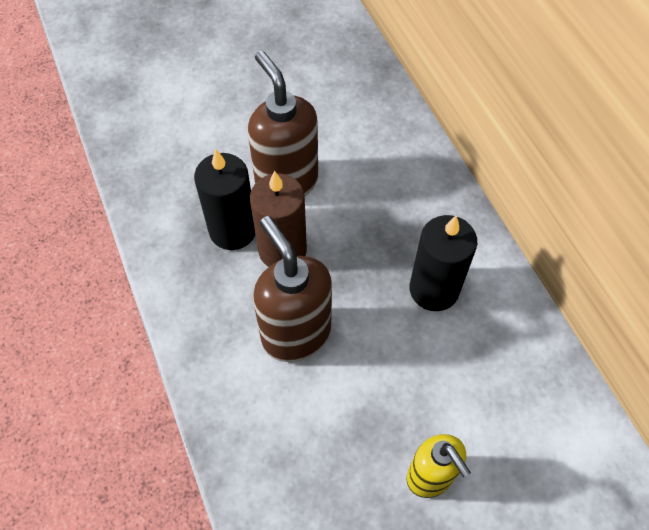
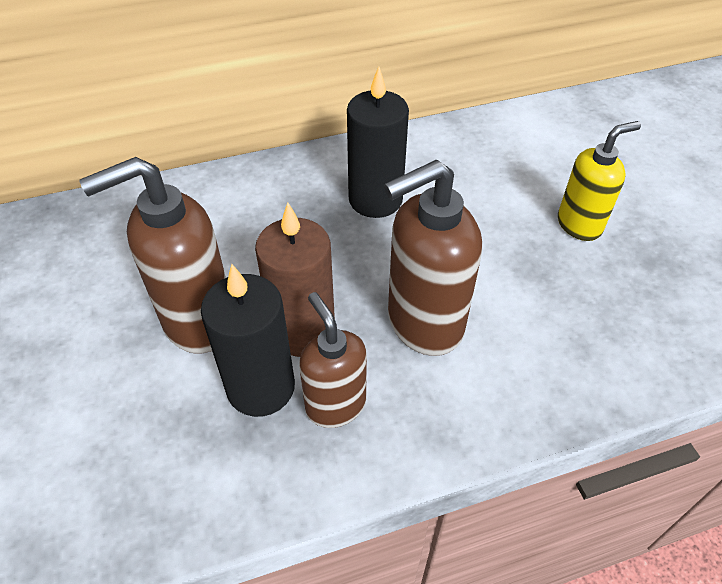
camera: 85 degrees left, 10 degrees down
none -> brown soap dispenser [299,292,367,428]

